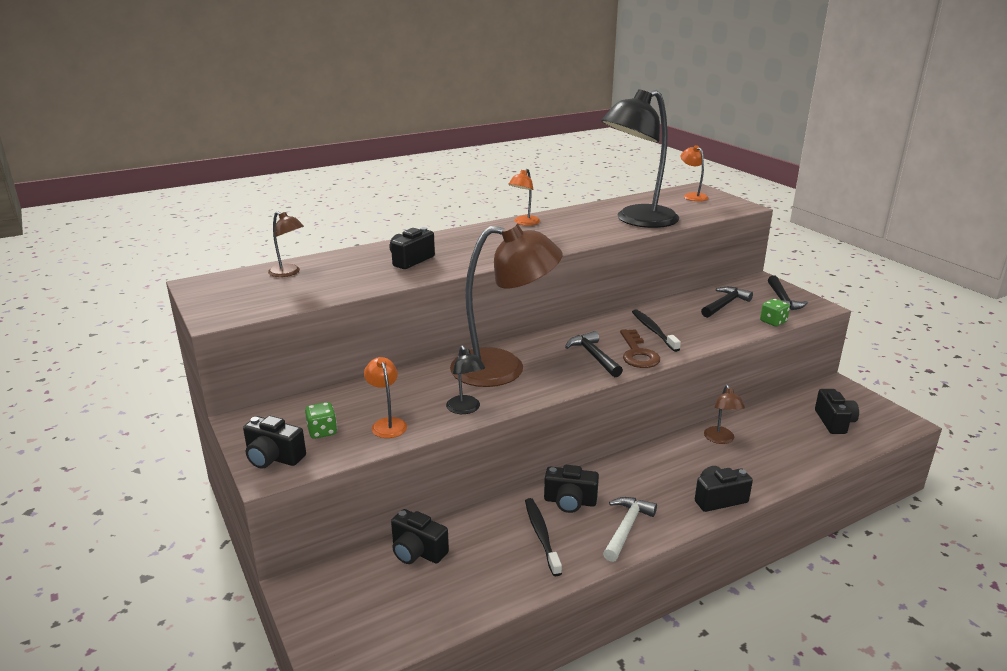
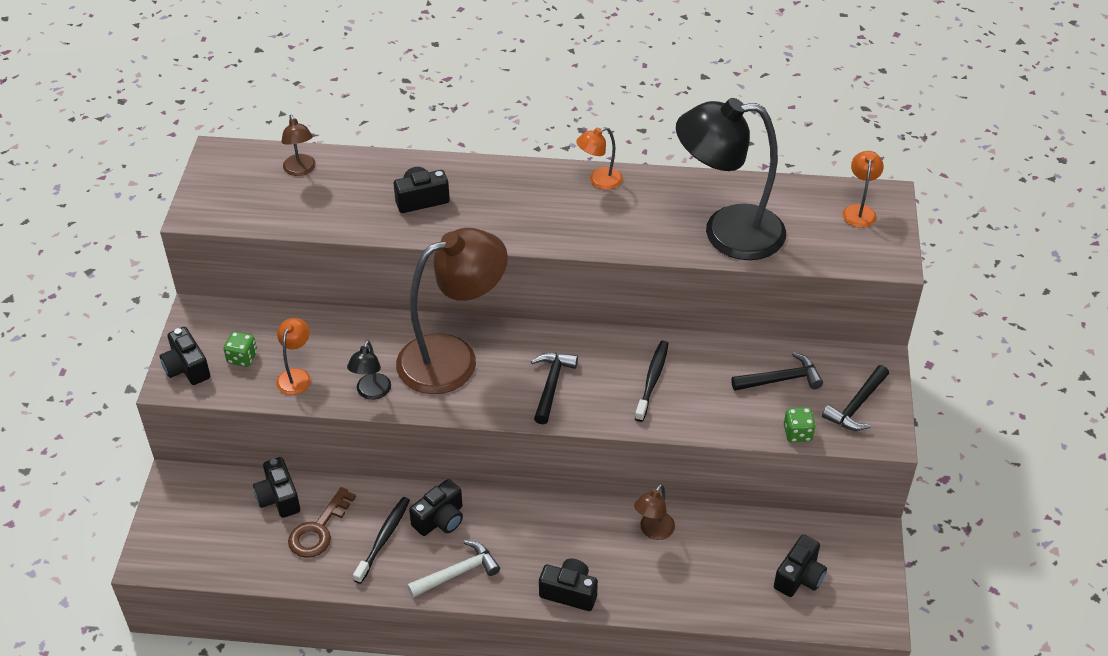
camera: 35 degrees right, 20 degrees up
brown lamp [450,222,562,387] -> brown lamp turned 60 degrees counterclockwise [396,228,508,394]
black camera [544,465,599,513] -> black camera turned 90 degrees counterclockwise [409,479,463,536]
brown key [620,329,660,368] -> brown key moved to [288,487,356,558]

